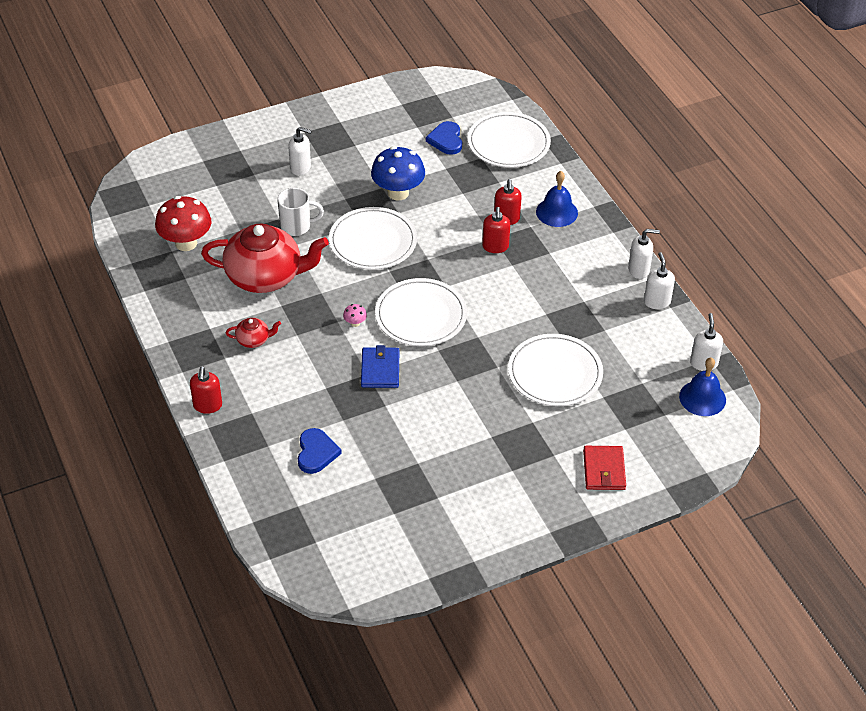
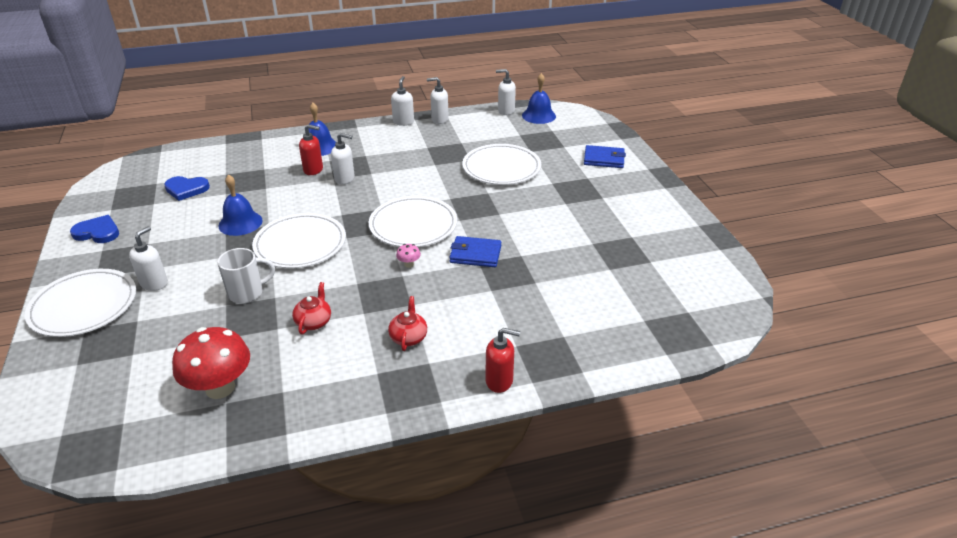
camera: 80 degrees left, 10 degrees down
red teapot [201,224,329,293] -> red teapot [292,282,331,334], size x0.42
white mug [277,188,324,236] -> white mug turned 60 degrees clockwise [217,248,275,304]
blue heart [298,428,342,474] -> blue heart moved to [70,215,119,243]
blue mushroom [371,146,425,200] -> blue bell [218,174,263,236]
white plate [468,112,551,168] -> white plate moved to [25,269,136,337]
red soap dispenser [482,207,510,253] -> white soap dispenser [331,133,355,184]
red wallet [583,446,626,490] -> blue wallet [584,145,626,168]

